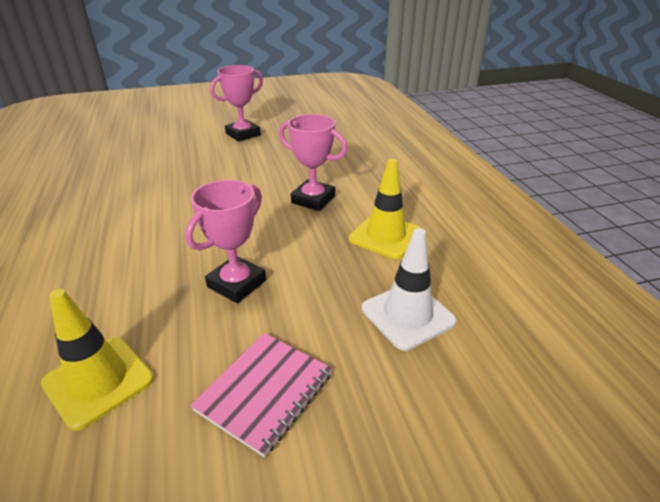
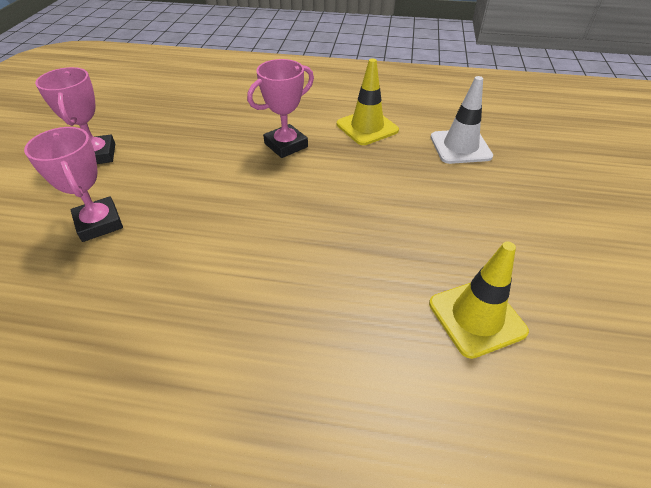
camera: 65 degrees left, 10 degrees up
pink trophy [185,180,266,303] -> pink trophy moved to [24,127,123,242]
pink notebook [190,333,332,457] -> none

